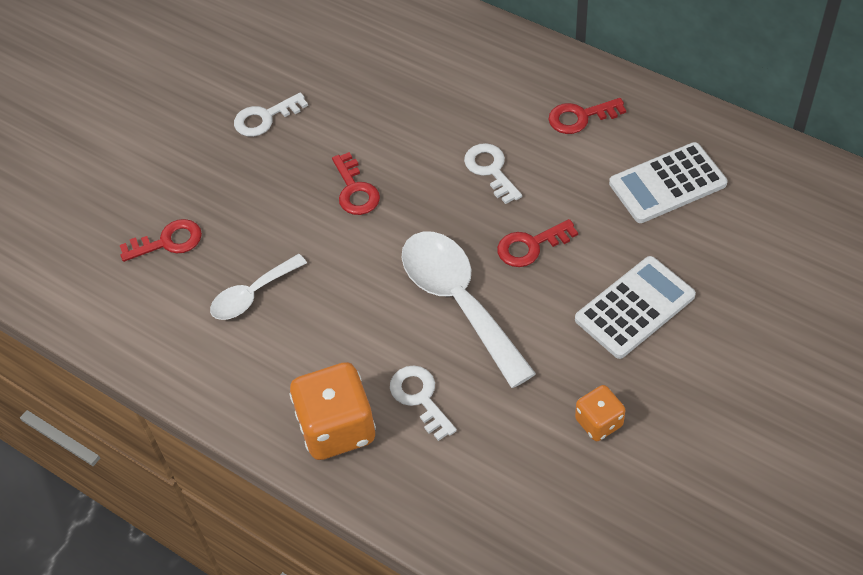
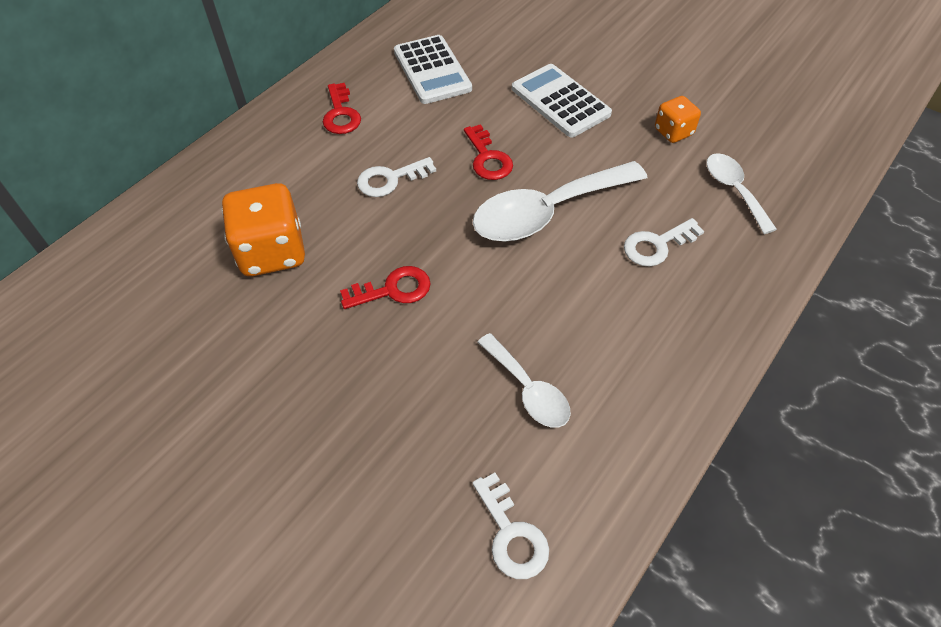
camera: 90 degrees left, 0 degrees up
red key [120,219,202,262] -> none
white key [234,92,308,137] -> white key moved to [472,473,549,579]
orange dice [290,362,376,460] -> orange dice moved to [221,183,305,276]
none -> white spoon [706,153,777,234]

